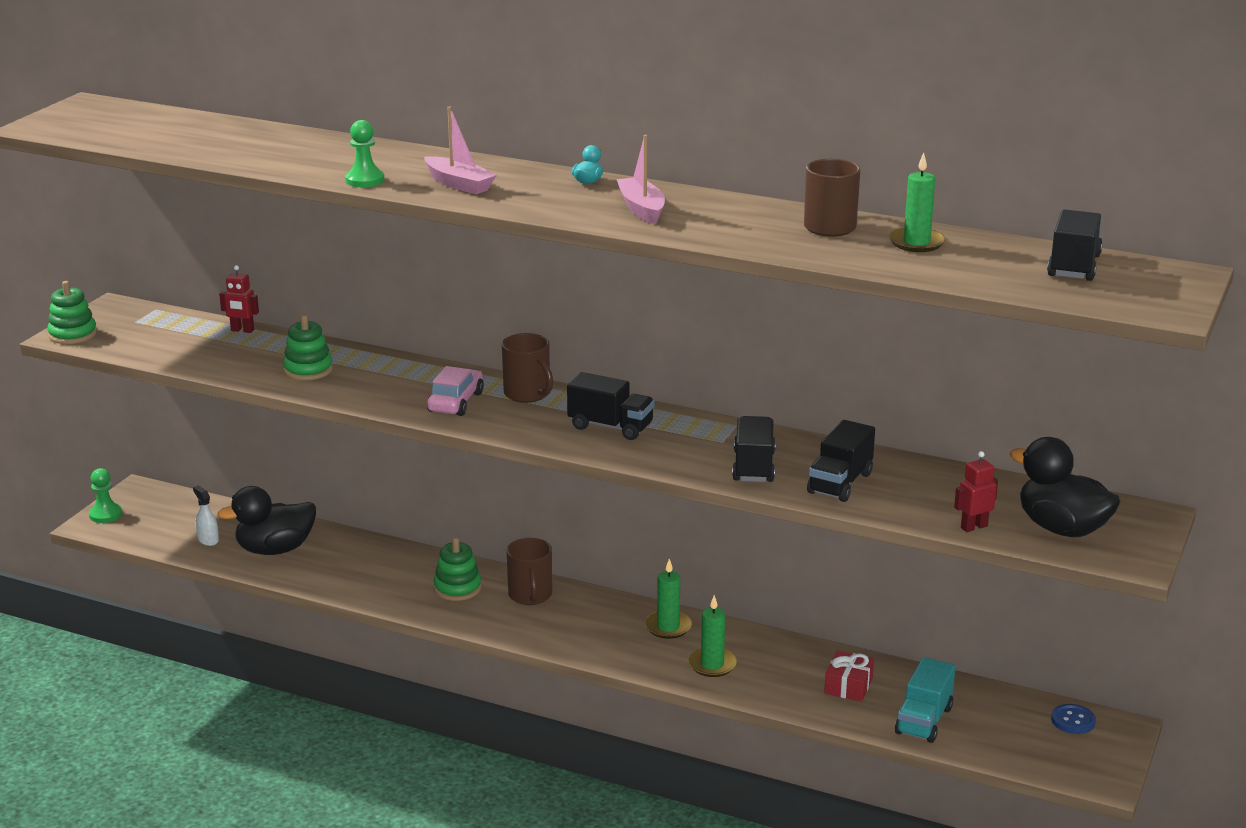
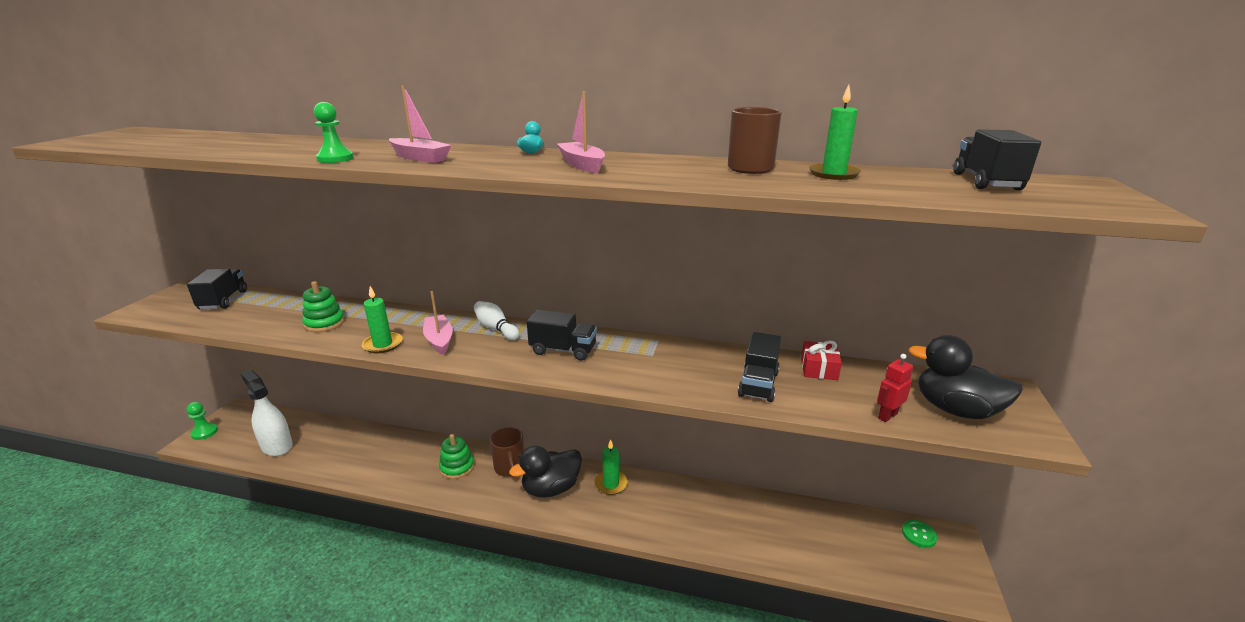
camera: 10 degrees left, 0 degrees up
green stacking toy [47,281,97,344] -> none
white spray bottle [193,485,219,546] -> white spray bottle [241,370,293,456], size x2.04
black duck [217,486,316,555] -> black duck moved to [509,446,582,498]
red robot [219,265,259,333] -> none
pink car [427,366,484,416] -> pink boat [423,291,453,355]
brown mug [502,333,553,403] -> white bowling pin [474,301,520,340]
green candle [688,595,737,677] -> green candle moved to [362,286,403,354]
black truck [732,416,776,482] -> black truck moved to [187,269,247,310]
red gift [824,651,874,702] -> red gift moved to [801,340,842,380]
turquoise truck [895,657,956,743] -> none
blue button [1051,704,1096,734] -> green button [902,520,937,548]

